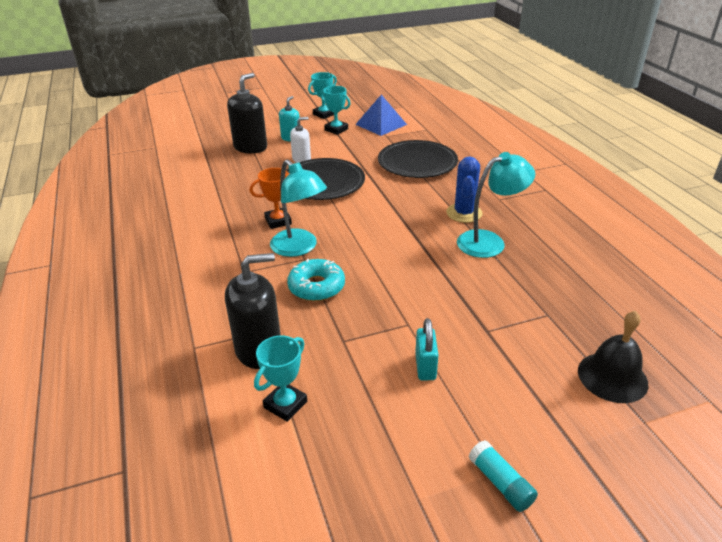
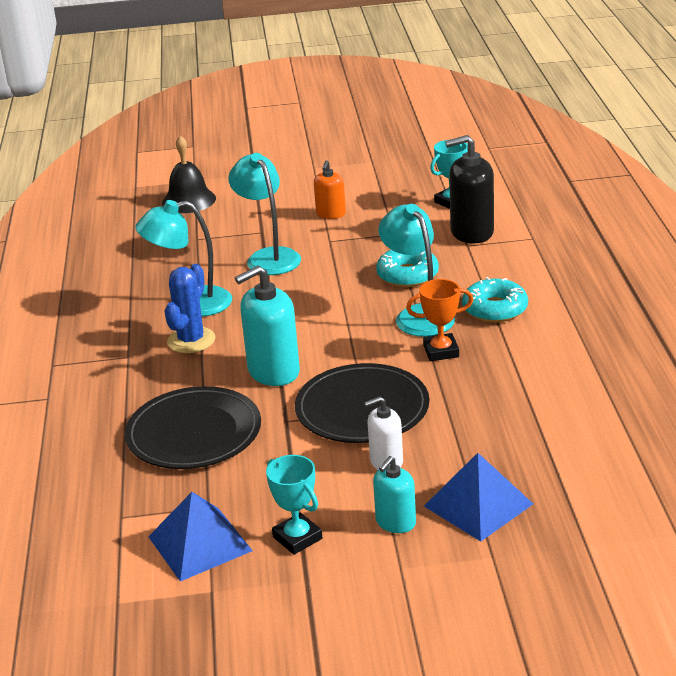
camera: 165 degrees left, 5 degrees down
black soap dispenser [227,73,267,154] -> blue pyramid [424,453,533,541]
turquoise trophy [308,72,337,119] -> none
turquoise padlock [415,318,439,380] -> orange soap dispenser [314,160,346,219]
turquoise glue stick [469,440,538,512] -> none
none -> turquoise lamp [228,153,301,275]
none -> turquoise soap dispenser [235,266,300,386]
none -> turquoise donut [462,277,528,322]

